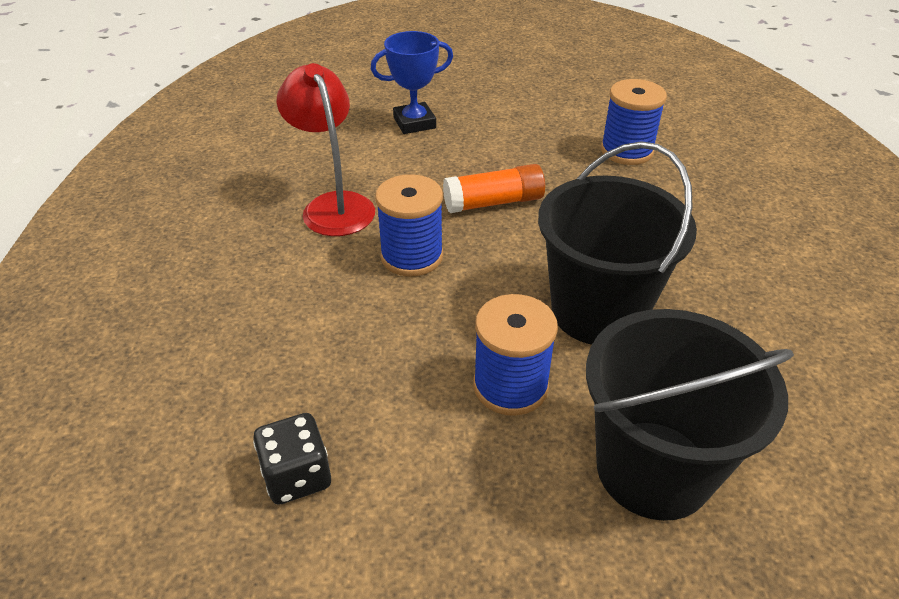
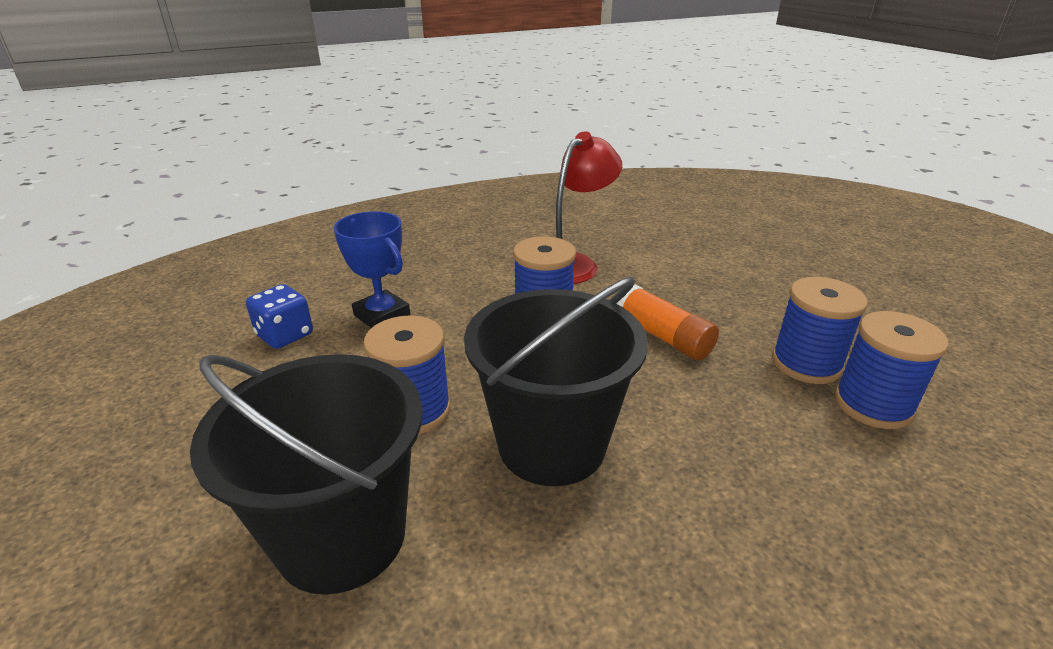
camera: 65 degrees right, 10 degrees down
black dice [253,413,331,505] -> blue dice [246,284,313,349]
blue trophy [371,31,453,134] -> blue trophy moved to [334,211,410,328]
none -> blue spool [772,277,868,384]

